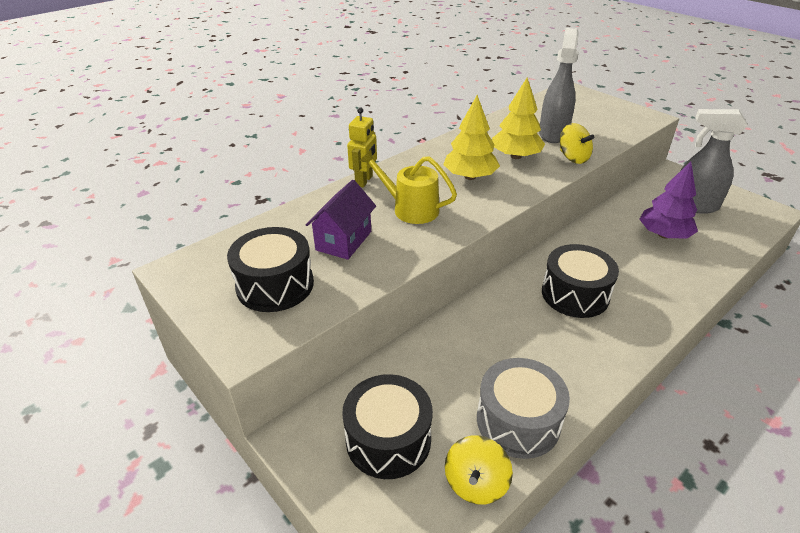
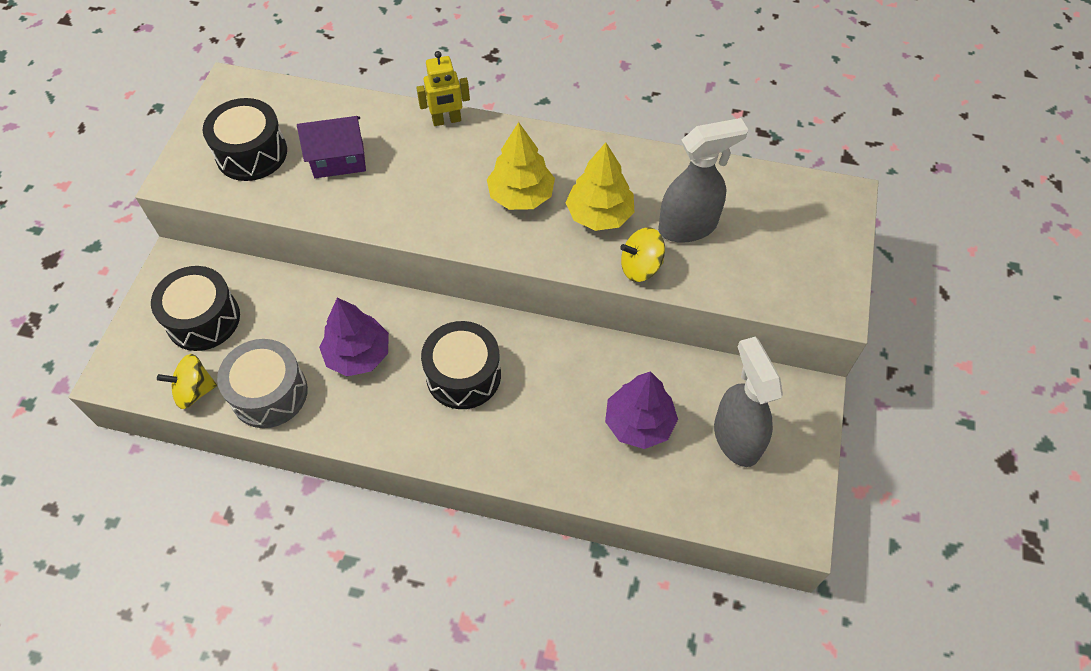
camera: 55 degrees right, 20 degrees up
yellow watering can [360,150,457,224] -> none
yellow spinning top [560,123,594,164] -> yellow spinning top turned 60 degrees clockwise [620,227,665,282]
none -> purple tree [319,298,389,376]

